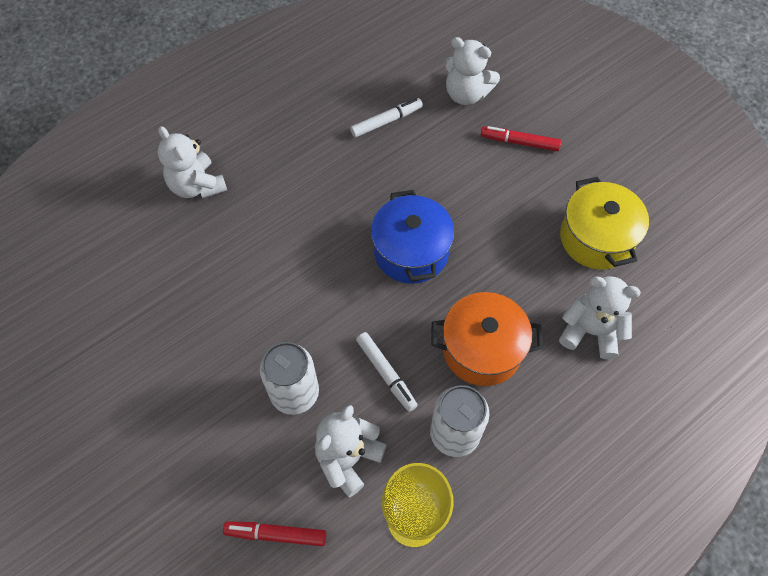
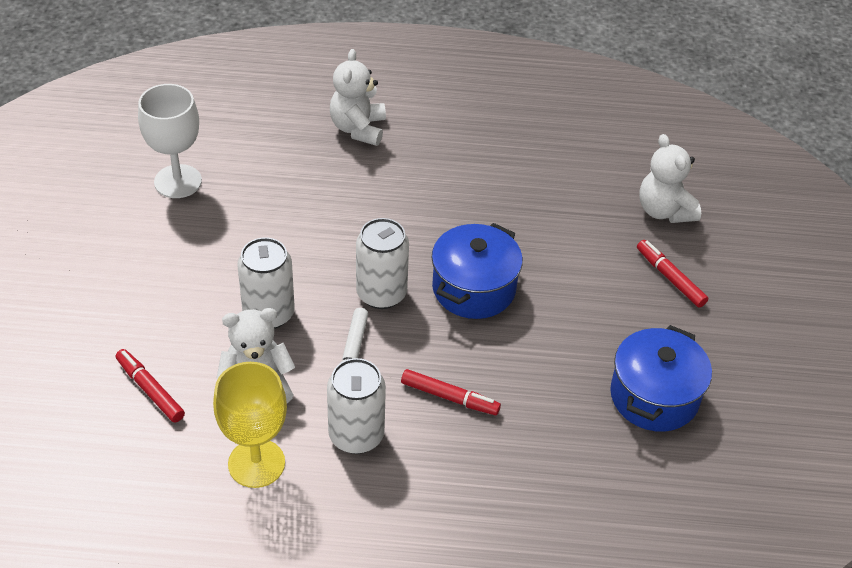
camera: 40 degrees right, 15 degrees down
white marker [350,98,423,138] -> none
orange pot [432,292,543,386] -> red marker [401,369,501,415]
white teddy bear [559,276,641,359] -> none
yellow pot [560,177,649,270] -> blue pot [610,325,712,432]
none -> white goblet [138,84,202,198]
none -> white can [356,218,409,309]

